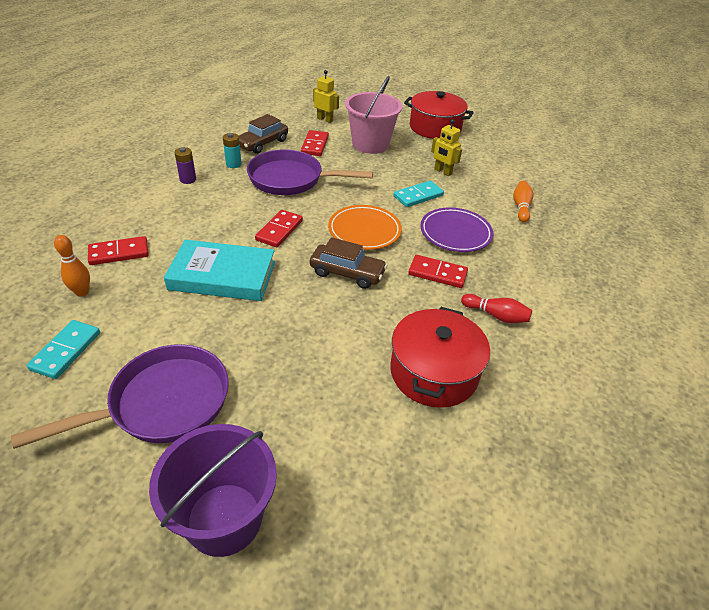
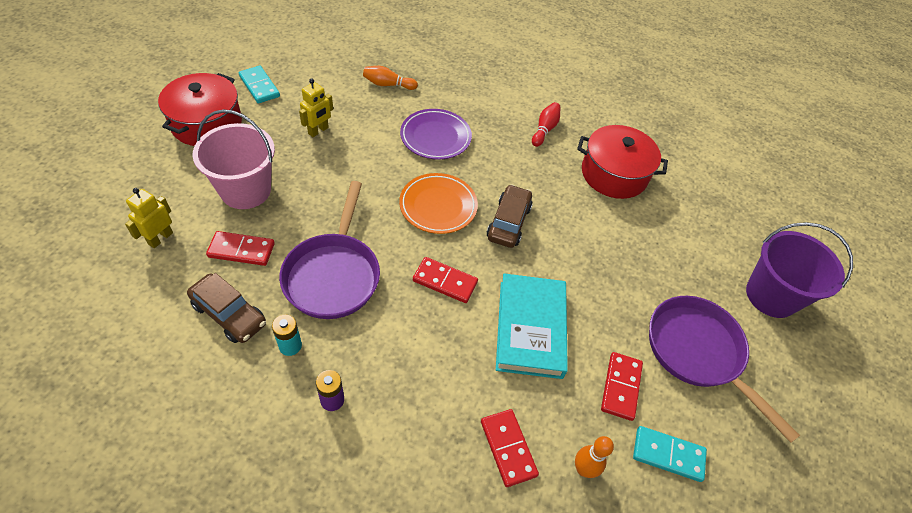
camera: 95 degrees left, 10 degrees up
turquoise domino [394,181,444,207] -> turquoise domino moved to [239,66,280,103]
red domino [408,255,468,288] -> red domino moved to [601,352,643,421]

